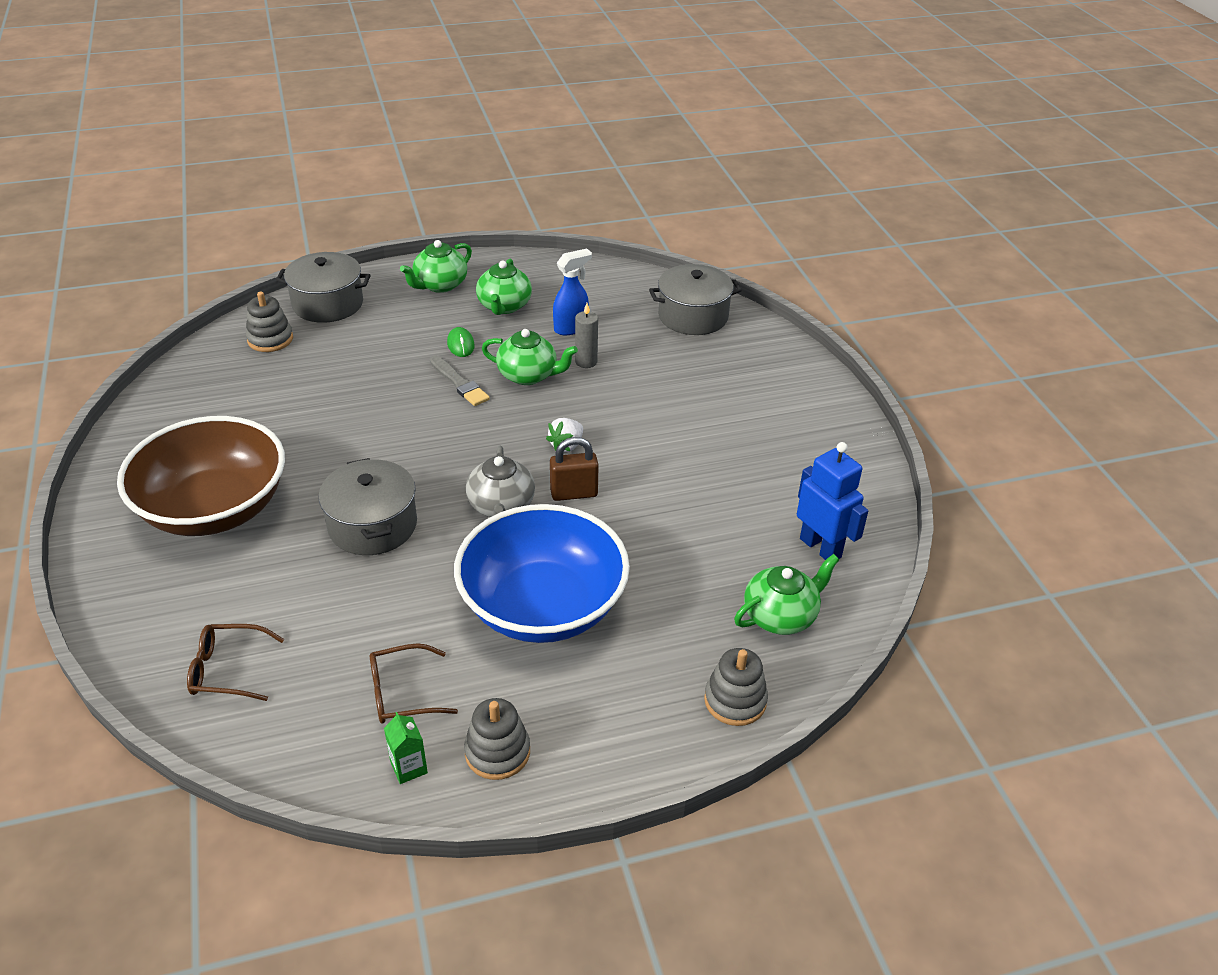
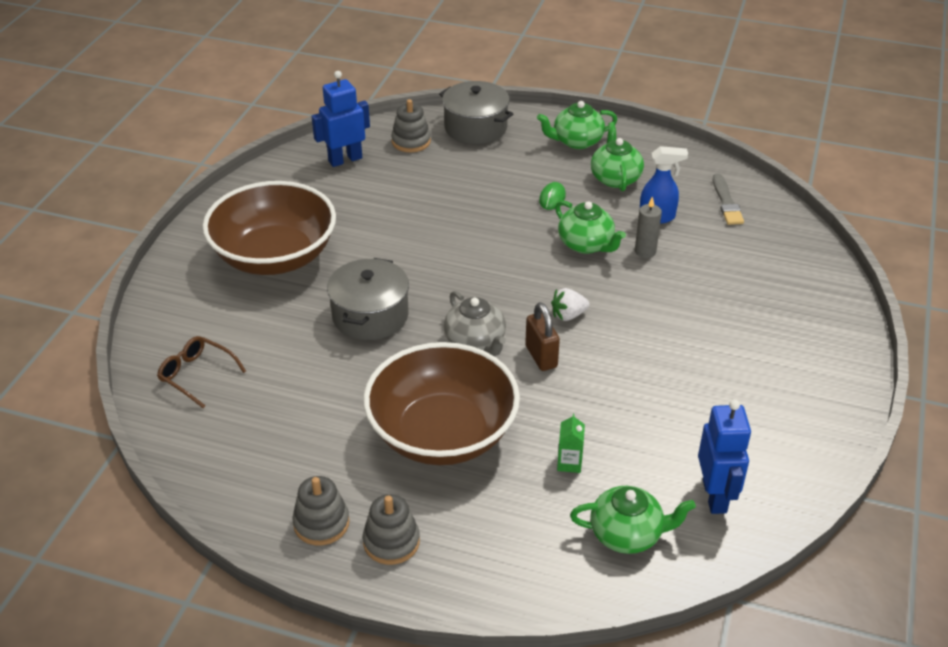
camera: 35 degrees right, 0 degrees up
brown glasses [370,643,458,724] -> none
green carton [384,712,428,784] -> green carton moved to [557,414,585,473]
grey brush [430,356,490,406] -> grey brush moved to [713,173,744,225]
blue bowl [454,504,630,643] -> brown bowl [363,342,520,465]
grey teapot [466,445,535,517] -> grey teapot turned 60 degrees counterclockwise [444,291,506,356]
green teapot [476,258,532,315] -> green teapot turned 135 degrees clockwise [591,122,644,191]
brown padlock [550,437,599,501] -> brown padlock turned 45 degrees clockwise [525,302,560,371]
grey pot [649,264,742,335] -> none
grey stacking toy [704,648,768,726] -> grey stacking toy moved to [363,494,420,565]
none -> blue robot [312,71,370,167]

